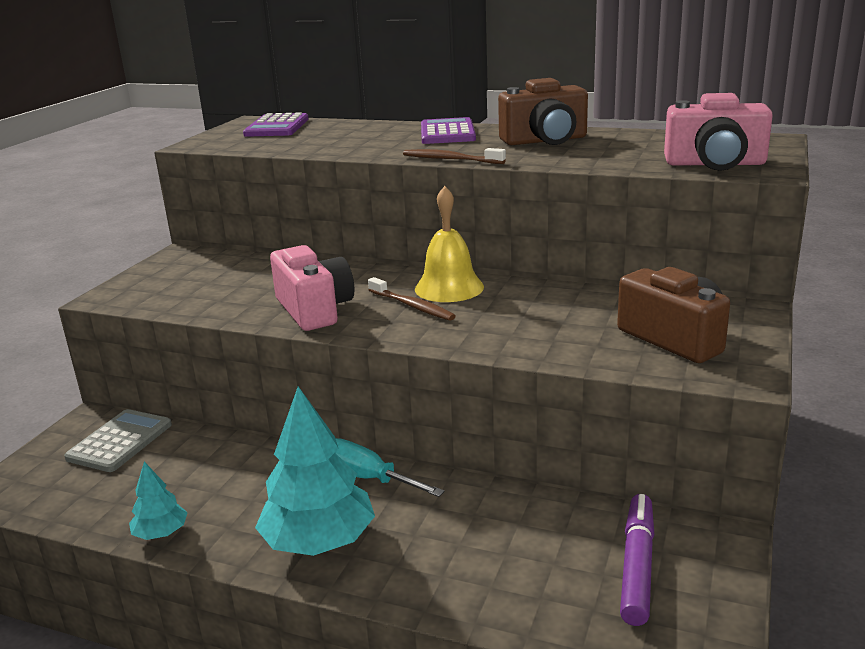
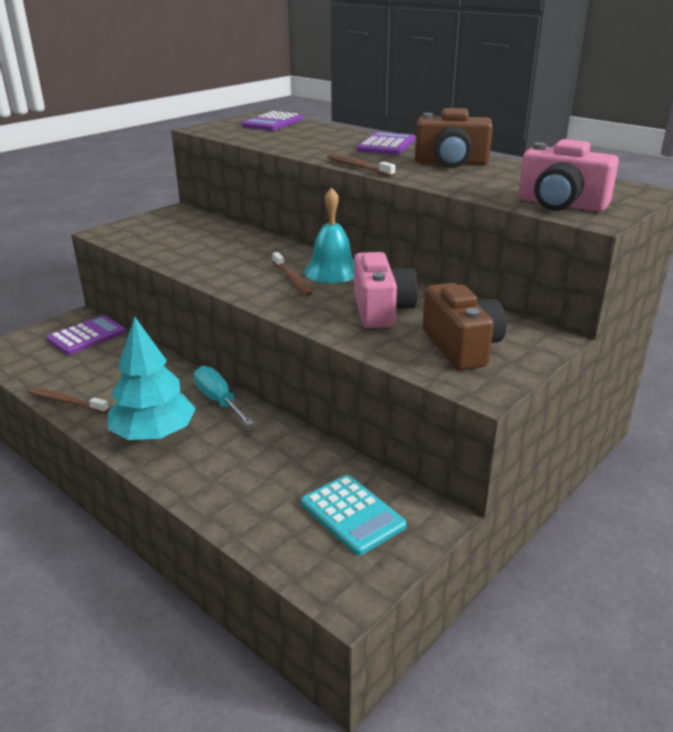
camera: 20 degrees right, 5 degrees up
grey calculator [64,409,172,472] -> purple calculator [47,315,126,355]
turquoise tree [129,461,188,540] -> brown toothbrush [28,387,109,413]
pink camera [270,245,354,331] -> pink camera moved to [354,252,418,328]
yellow bell [415,186,484,302] -> turquoise bell [304,187,354,283]
purple marker [620,494,655,626] -> turquoise calculator [301,475,407,555]

